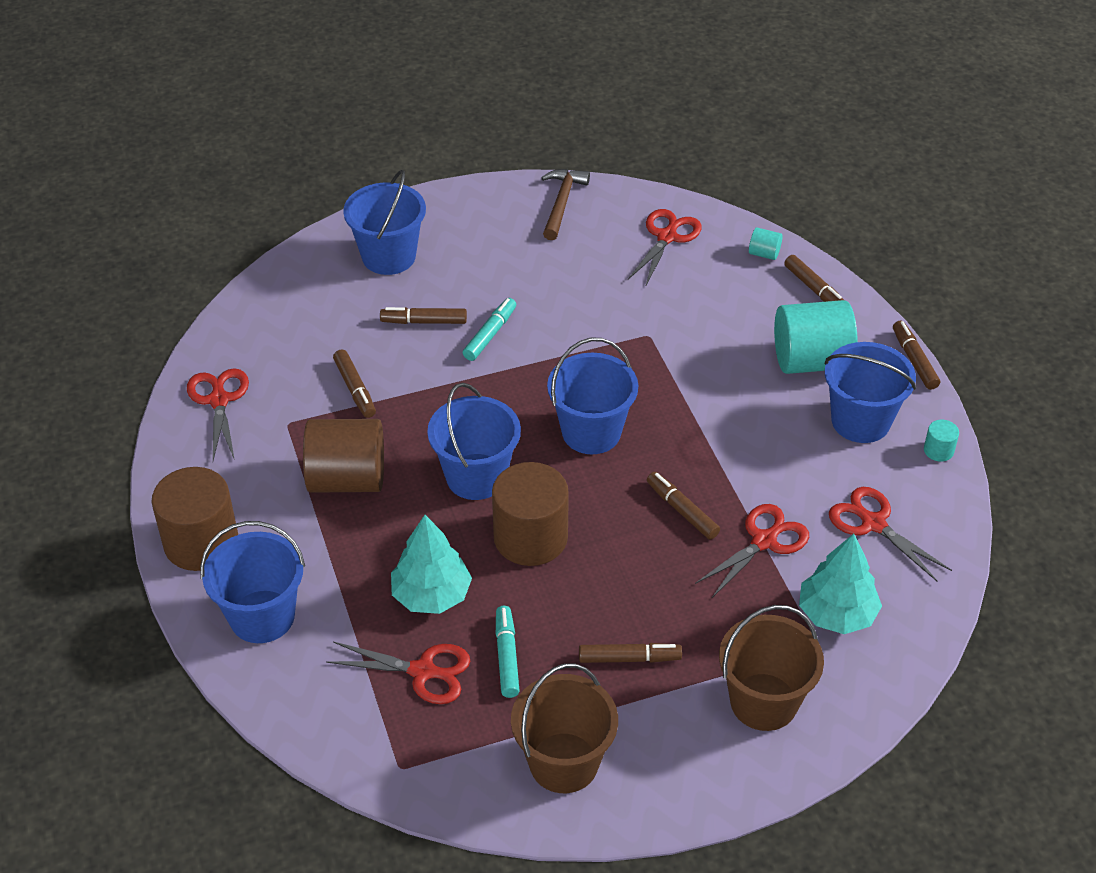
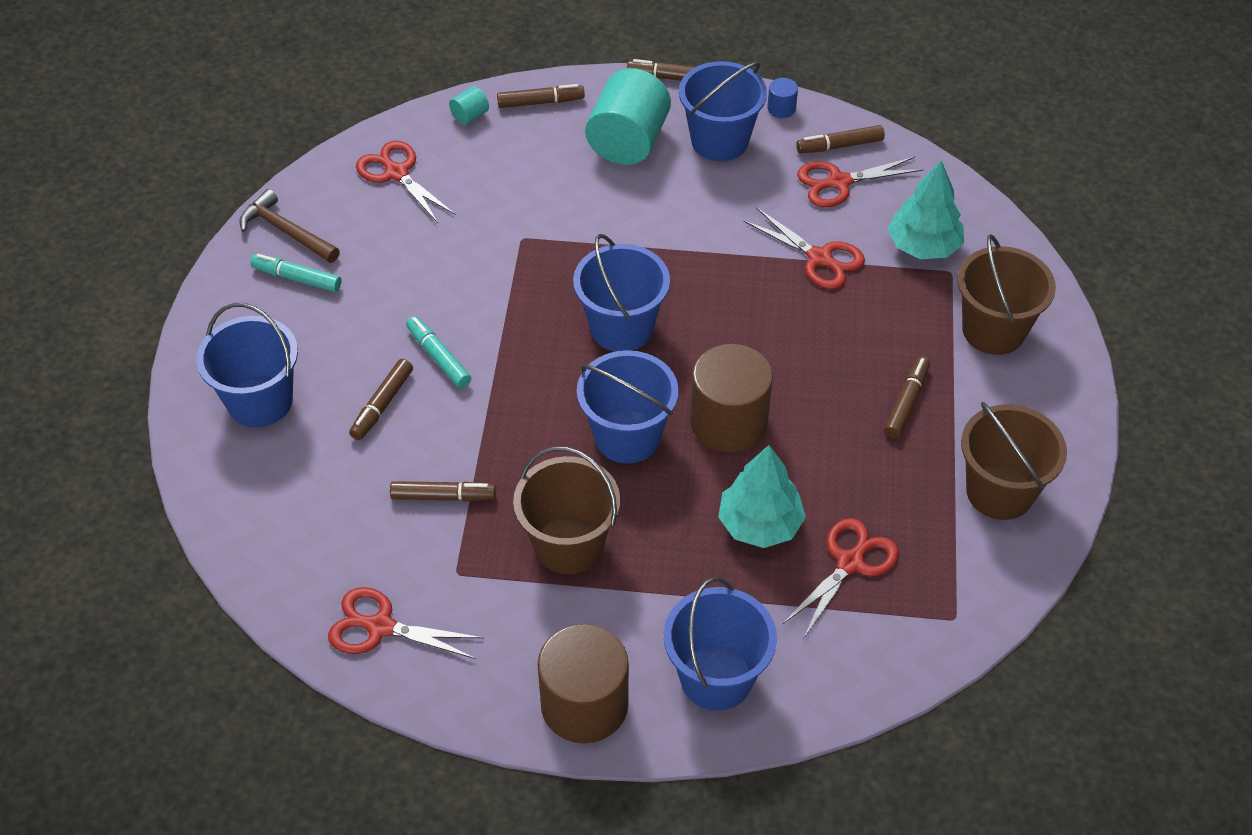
camera: 65 degrees left, 5 degrees up
brown cylinder [303,419,384,493] -> brown bucket [513,446,620,574]
turquoise marker [496,606,520,698] -> turquoise marker moved to [250,254,341,292]
brown marker [647,472,720,540] -> brown marker moved to [796,125,885,154]
red scissors [695,504,809,598] -> red scissors turned 150 degrees clockwise [743,208,865,289]
turquoise cylinder [924,420,959,462] -> blue cylinder [767,78,798,118]

